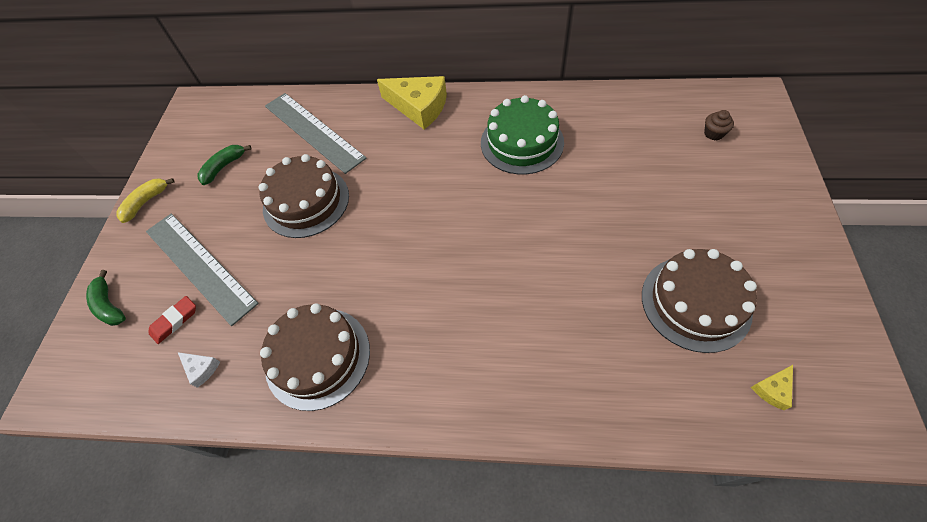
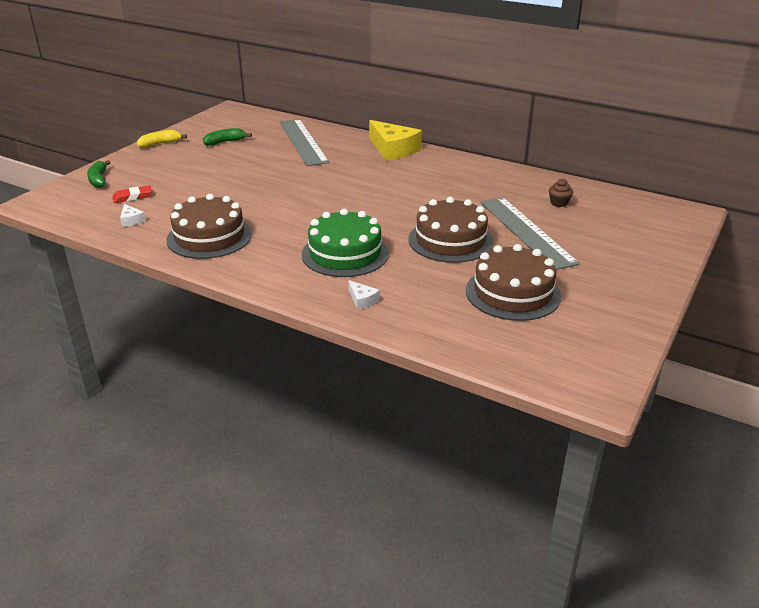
camera: 20 degrees right, 25 degrees down
grey ruler [146,213,259,326] -> grey ruler moved to [480,197,580,270]
brown cake [259,154,349,238] -> brown cake moved to [408,197,494,263]
green cake [481,95,564,174] -> green cake moved to [302,209,389,277]
brown cupcake [704,110,734,140] -> brown cupcake moved to [549,179,573,207]
yellow cheese [751,365,793,410] -> none
none -> white cheese [349,280,380,310]

